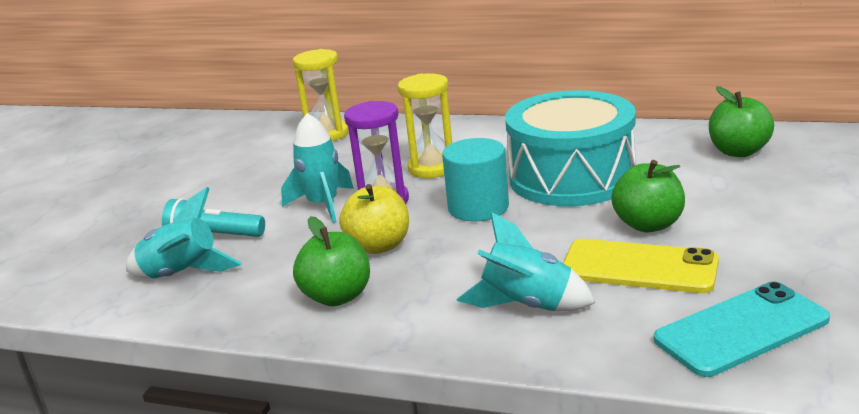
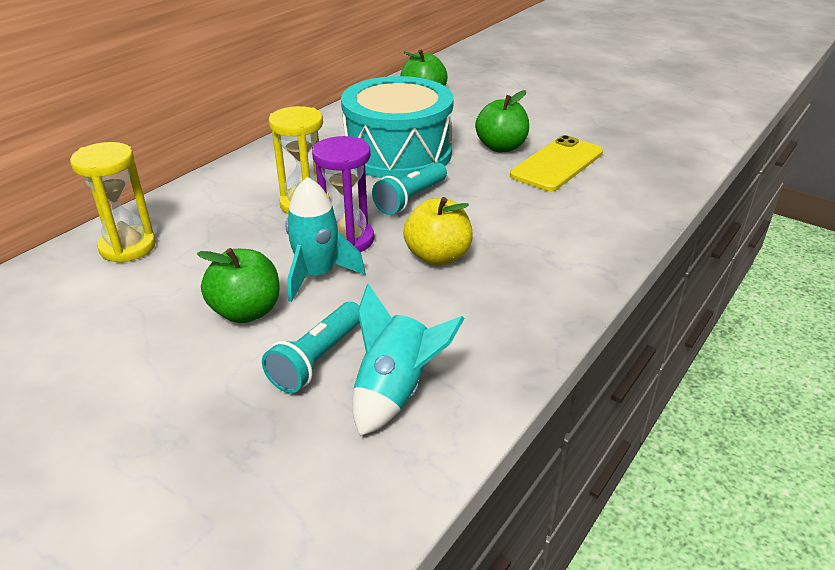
camera: 75 degrees left, 10 degrees up
green apple [293,216,370,306] -> green apple moved to [197,248,280,323]
turquoise cylinder [442,138,509,222] -> turquoise flashlight [372,162,447,215]
turquoise rocket [456,212,595,311] -> none
turquoise phone [654,281,830,377] -> none

